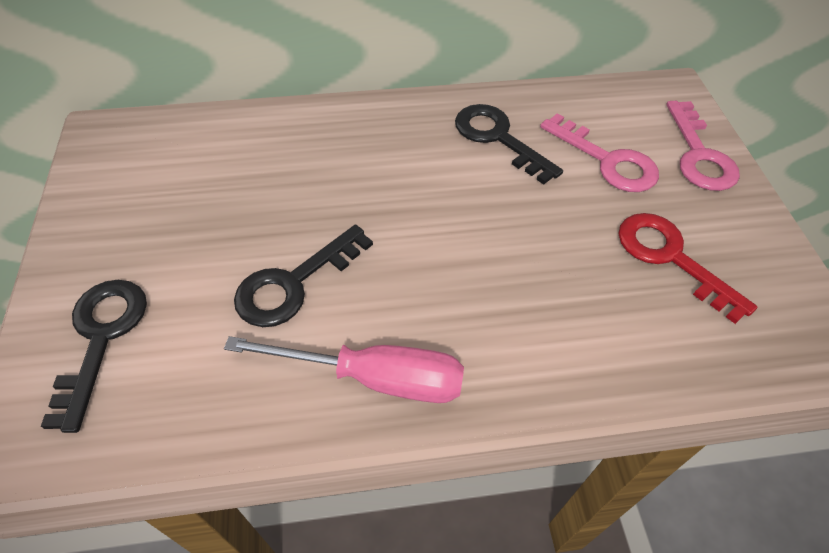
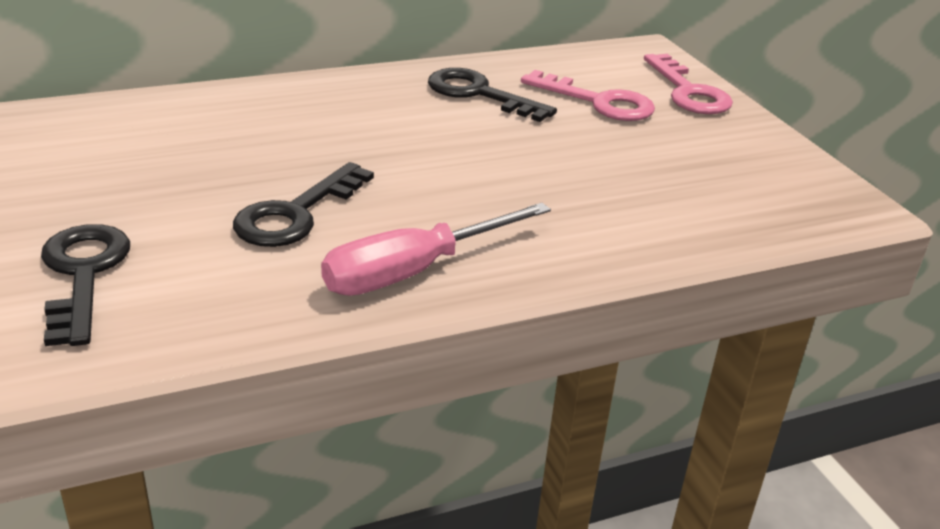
camera: 15 degrees left, 20 degrees down
pink screwdriver [224,336,464,403] -> pink screwdriver turned 150 degrees clockwise [321,203,551,296]
red key [618,213,757,324] -> none

